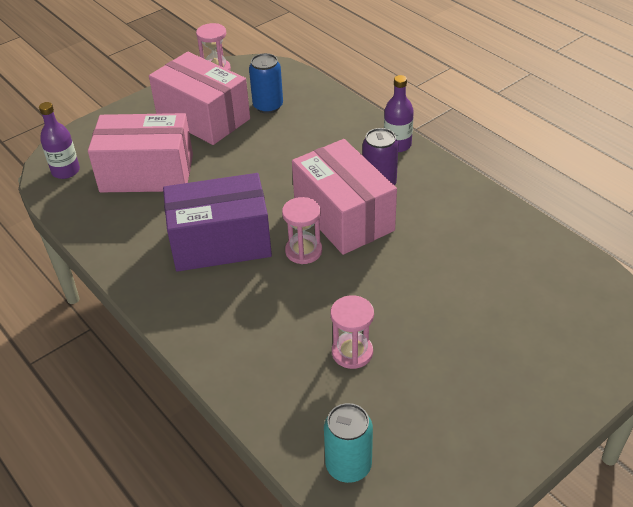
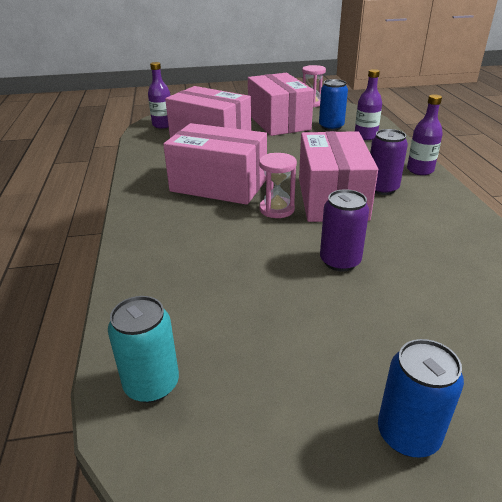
camera: 30 degrees right, 10 degrees down
purple box [163,173,272,272] -> pink box [163,123,267,205]
pink hourglass [330,295,374,369] -> none
none -> purple can [320,189,369,271]
none -> purple bottle [355,69,382,140]
none -> blue can [378,339,464,458]

